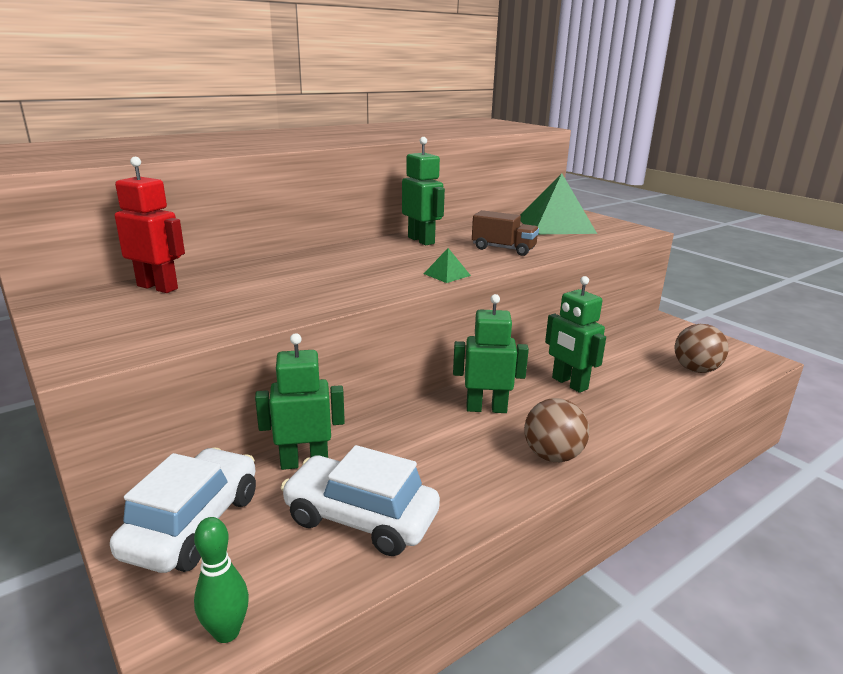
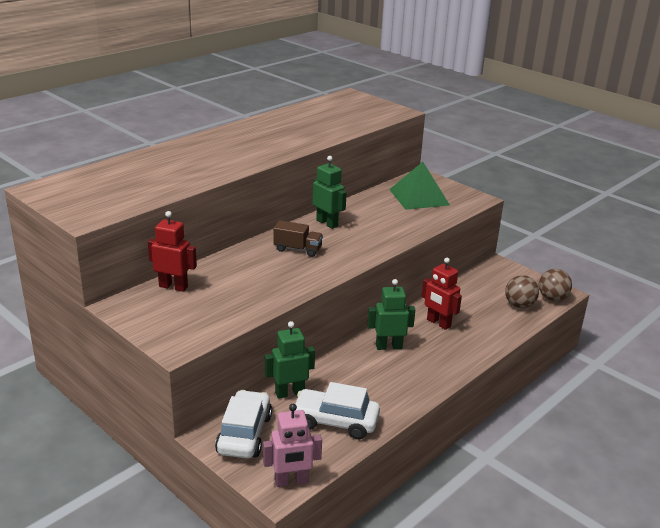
camera: 10 degrees left, 5 degrees up
green bowling pin [194,517,249,643] -> pink robot [263,404,322,487]
green pyramid [424,248,471,283] -> none
brown truck [472,210,539,256] -> brown truck moved to [273,220,323,257]
brown ball [524,398,589,462] -> brown ball moved to [539,269,572,301]
green robot [545,276,606,393] -> red robot [421,258,462,330]

